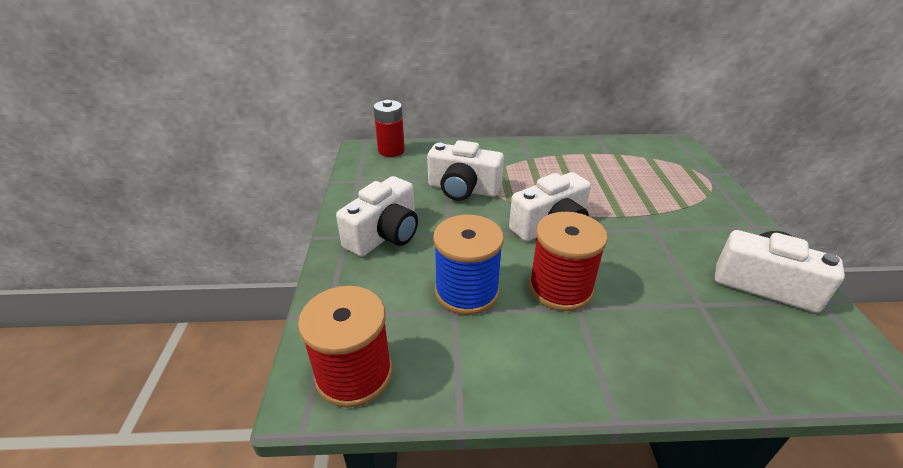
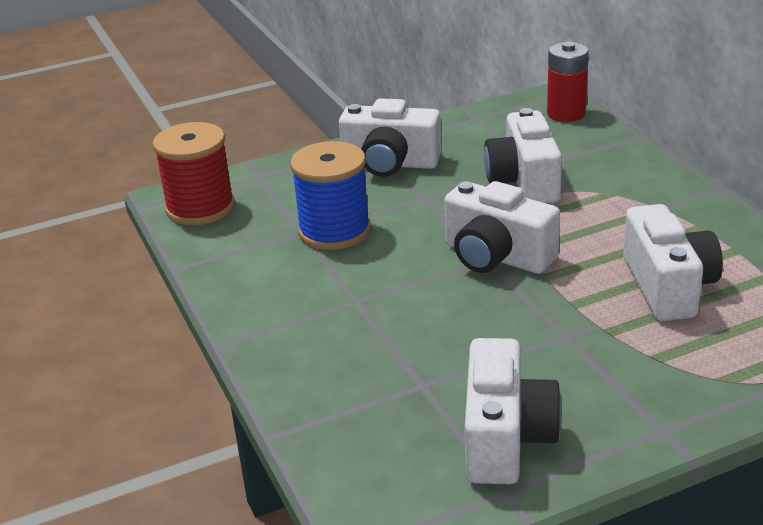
camera: 70 degrees right, 5 degrees down
red spool [529,212,608,311] -> none
none -> white camera [623,204,723,321]

